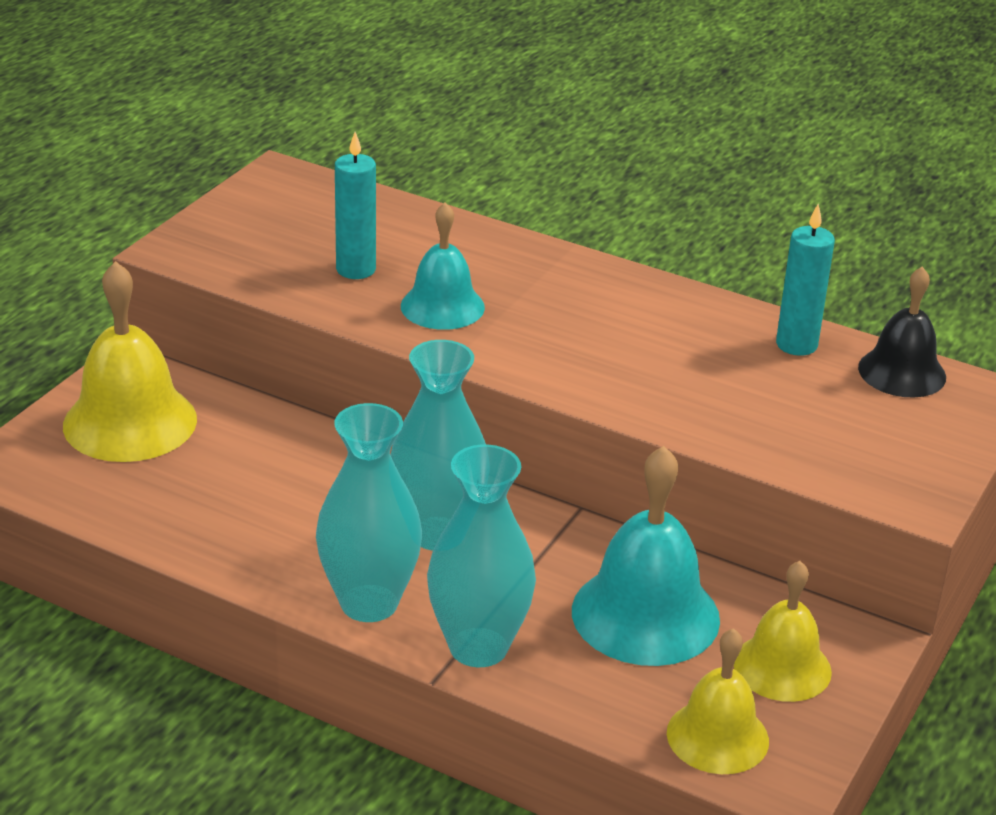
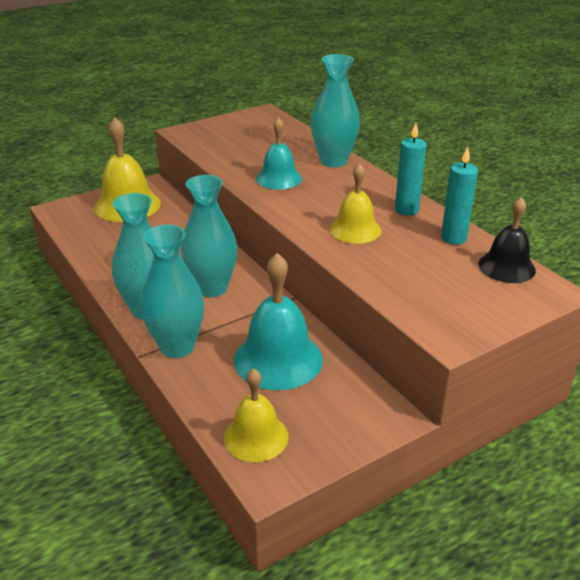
camera: 30 degrees right, 0 degrees up
turquoise candle [335,132,376,279] -> turquoise candle moved to [395,123,427,216]
yellow bell [734,561,832,702] -> yellow bell moved to [330,163,381,244]
none -> turquoise vase [311,54,360,167]

